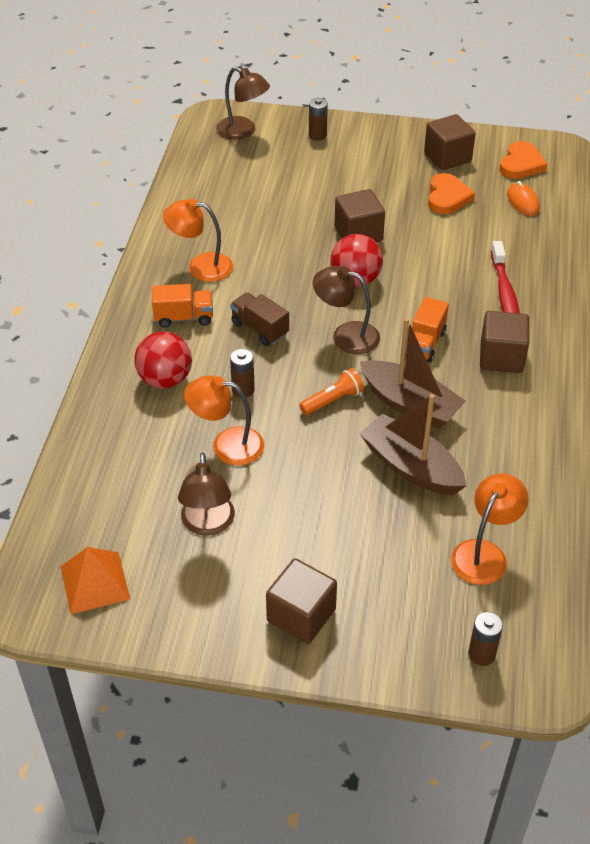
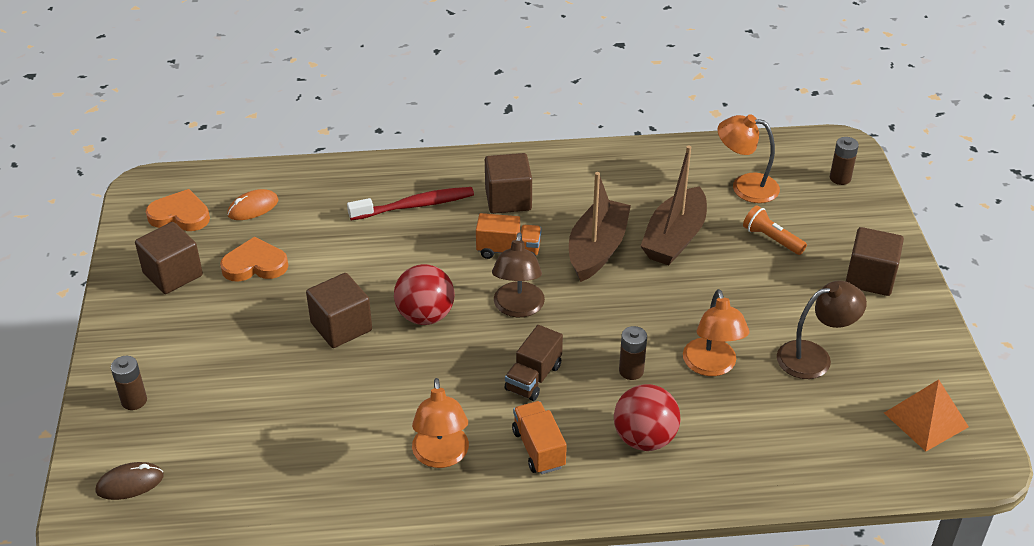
camera: 105 degrees left, 5 degrees down
brown lamp [216,67,270,140] -> brown mouse [96,462,164,500]
orange flashlight [299,368,364,415] -> orange flashlight moved to [743,205,807,255]

